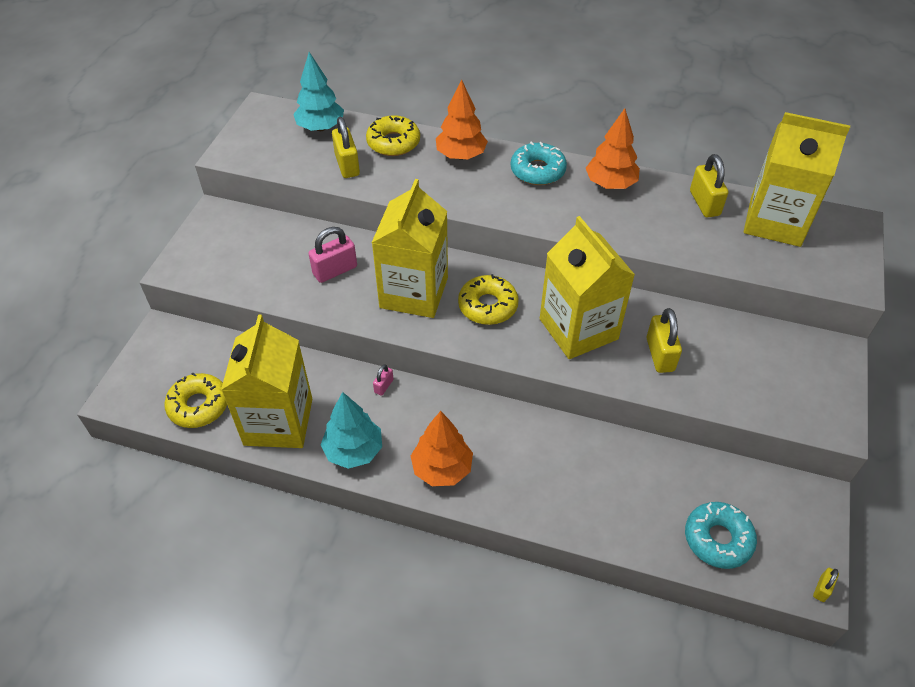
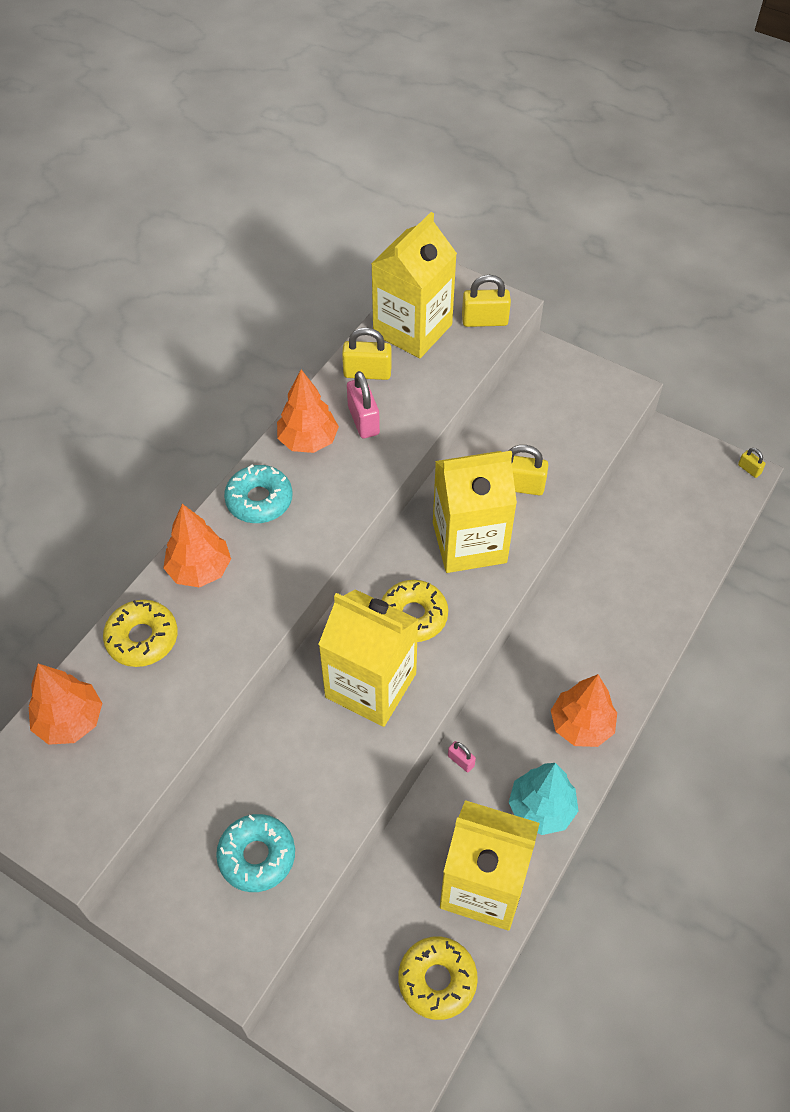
camera: 75 degrees left, 5 degrees up
turquoise tree [293,52,344,131] -> orange tree [29,664,102,745]
pink padlock [309,227,357,283] -> pink padlock moved to [347,371,380,438]
yellow padlock [332,117,360,178] -> yellow padlock moved to [462,275,511,327]
turquoise donut [685,502,757,569] -> turquoise donut moved to [216,814,295,892]

